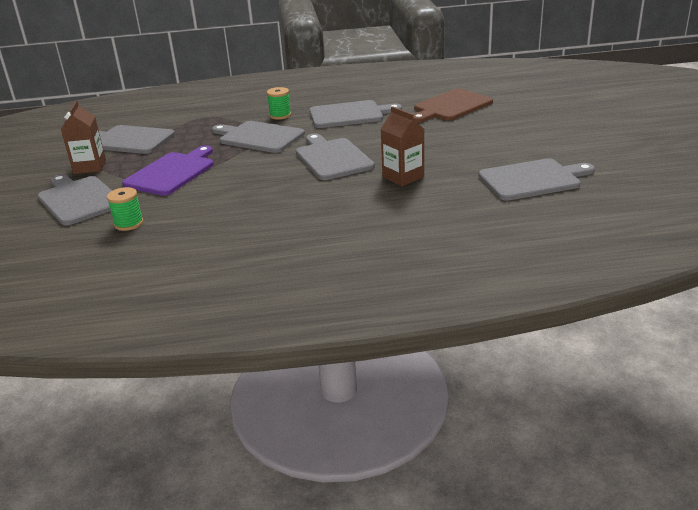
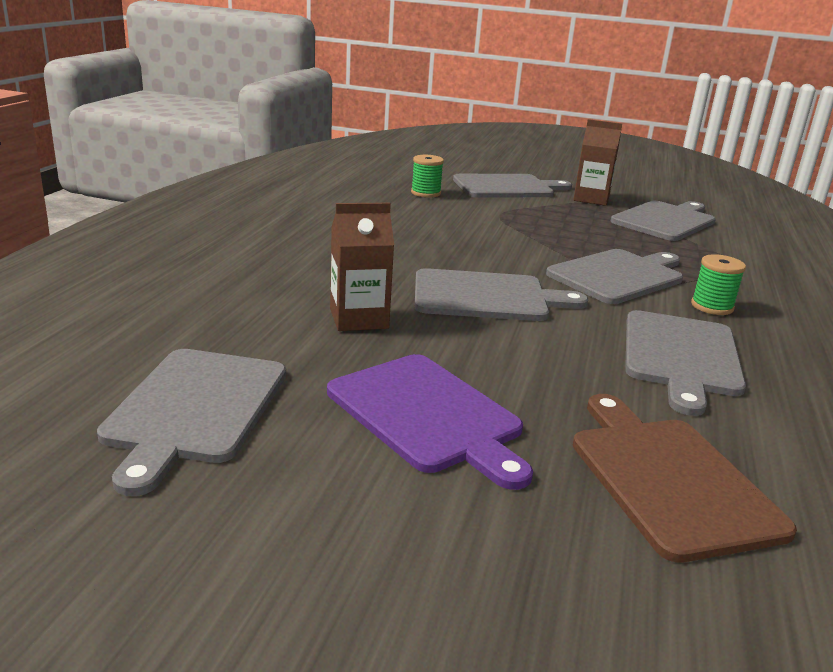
camera: 110 degrees right, 5 degrees down
purple cutting board [122,145,214,196] -> purple cutting board moved to [327,354,533,490]

